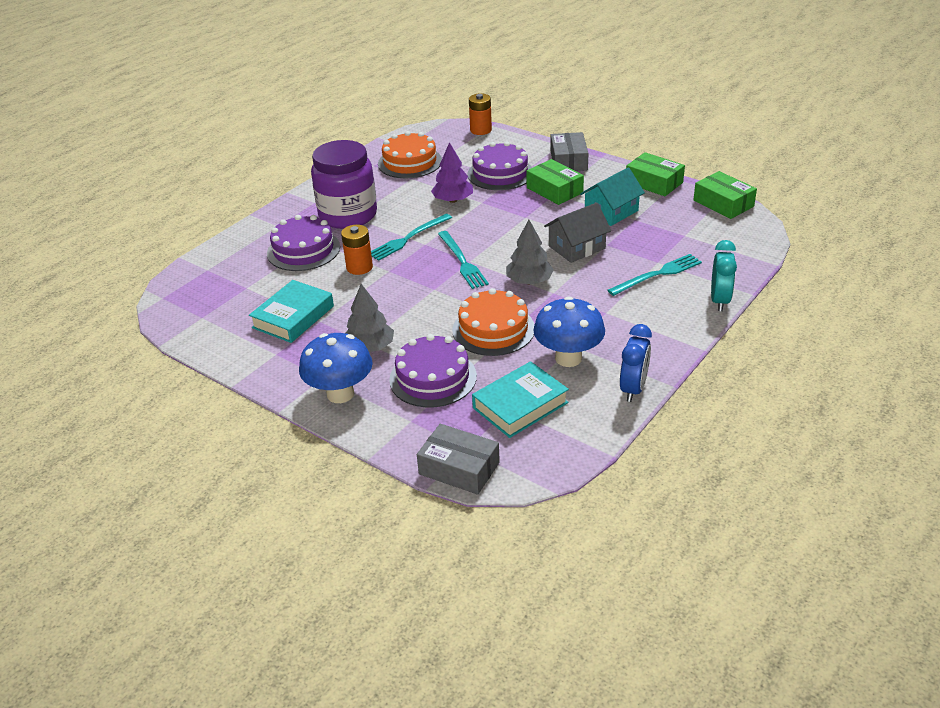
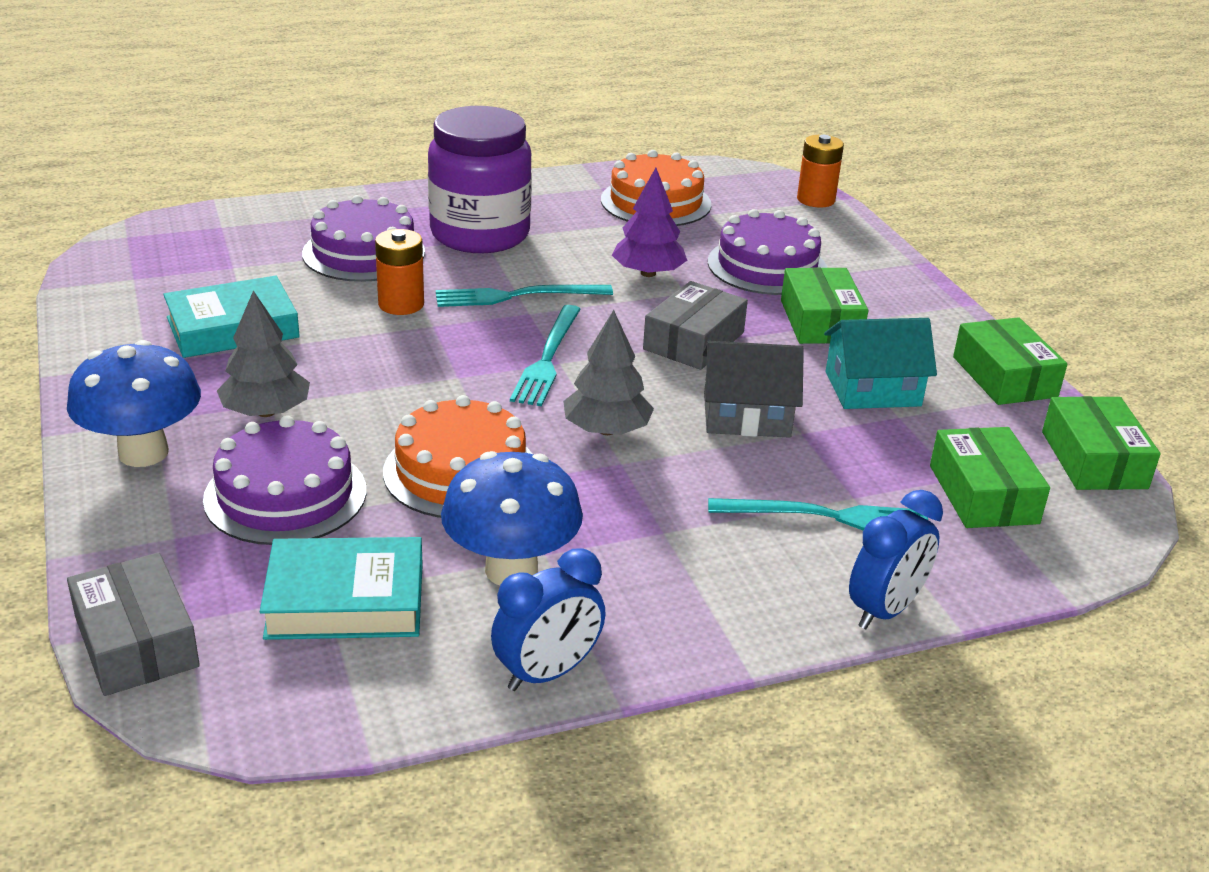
camera: 30 degrees right, 5 degrees down
grey box [550,132,588,171] -> grey box moved to [643,281,748,370]
turquoise clock [711,240,737,311] -> blue clock [849,490,943,629]
none -> green box [930,427,1050,528]

